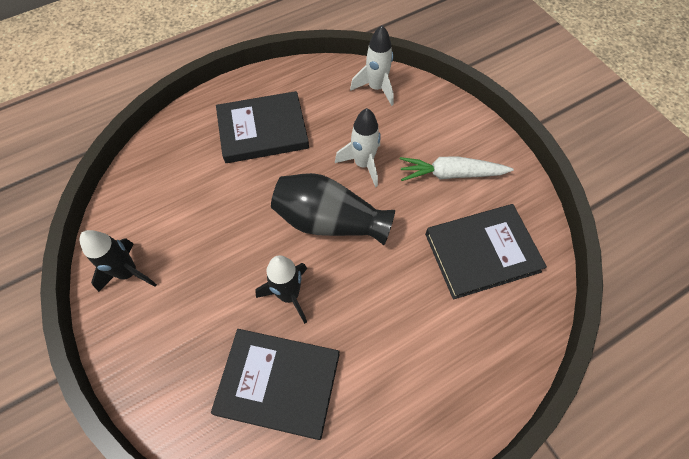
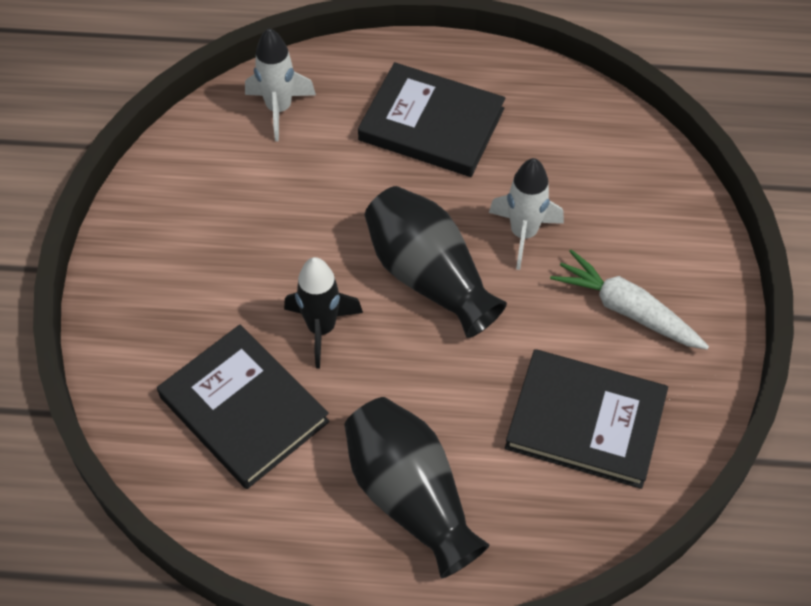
camera: 35 degrees right, 5 degrees down
black rocket [80,230,157,292] -> none
white rocket [350,25,394,106] -> white rocket moved to [245,28,316,141]
none -> black vase [344,397,490,578]

